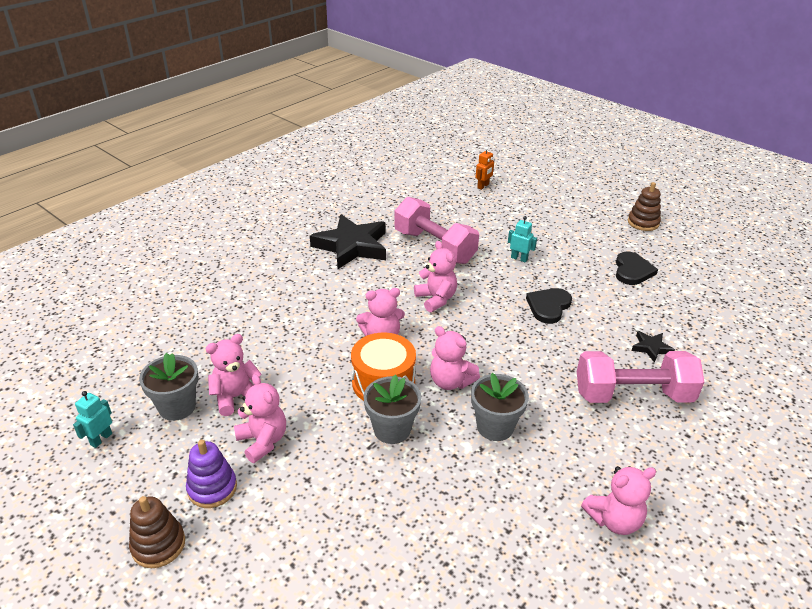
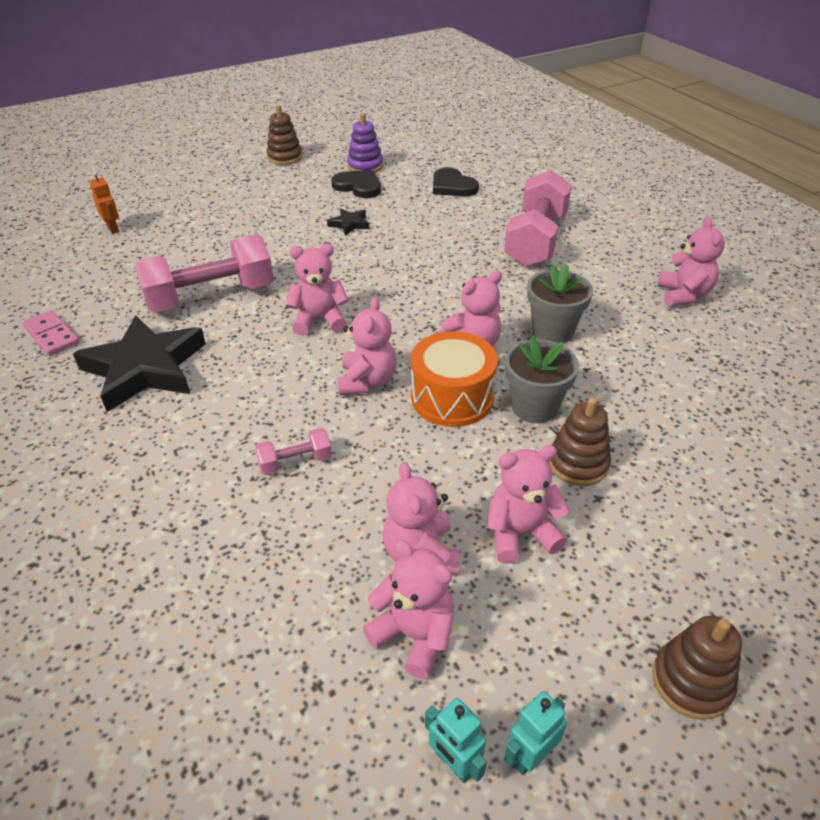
camera: 70 degrees left, 5 degrees up
grey flower pot [139,353,199,421] -> pink teddy bear [363,540,454,679]
purple stacking toy [186,440,237,508] -> purple stacking toy moved to [347,113,383,173]
turquoise robot [508,216,537,263] -> turquoise robot moved to [504,691,567,775]
black heart [526,288,572,324] -> black heart moved to [433,167,479,197]
black star [631,331,675,363] -> black star moved to [327,208,369,236]
none -> pink domino [23,310,79,356]
none -> pink dumbbell [255,428,332,475]
none -> brown stacking toy [549,398,611,486]

